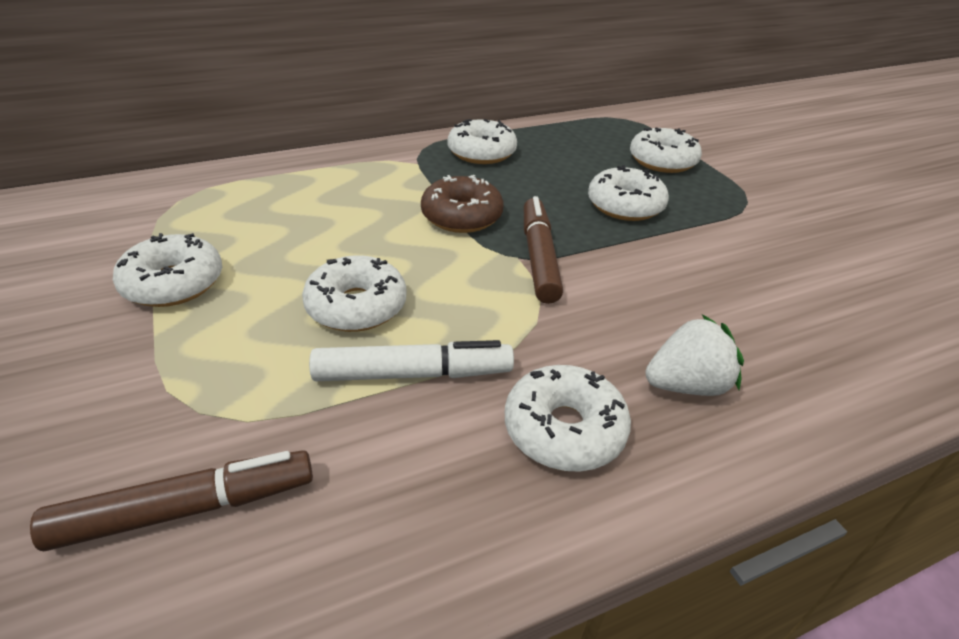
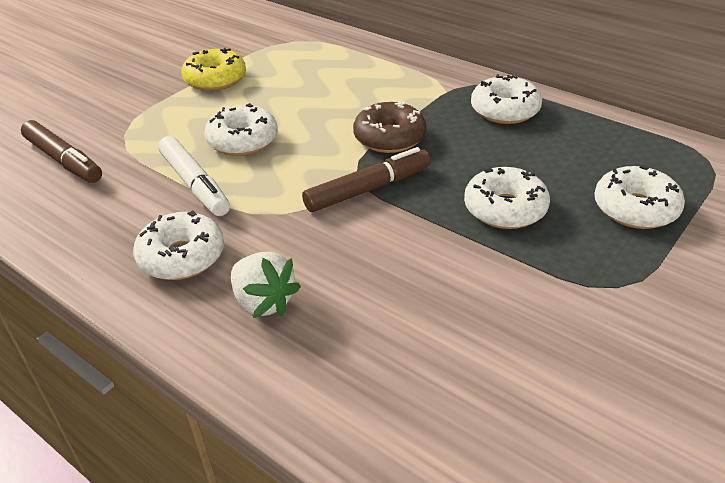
camera: 65 degrees right, 0 degrees up
white donut [113,233,222,307] -> yellow donut [181,48,246,91]

